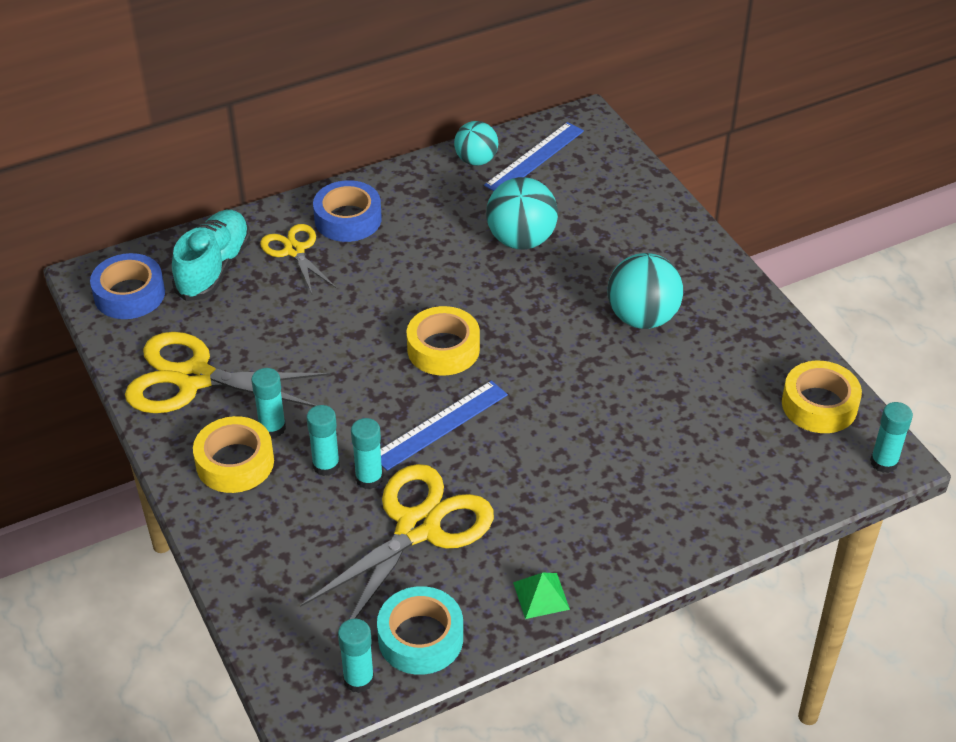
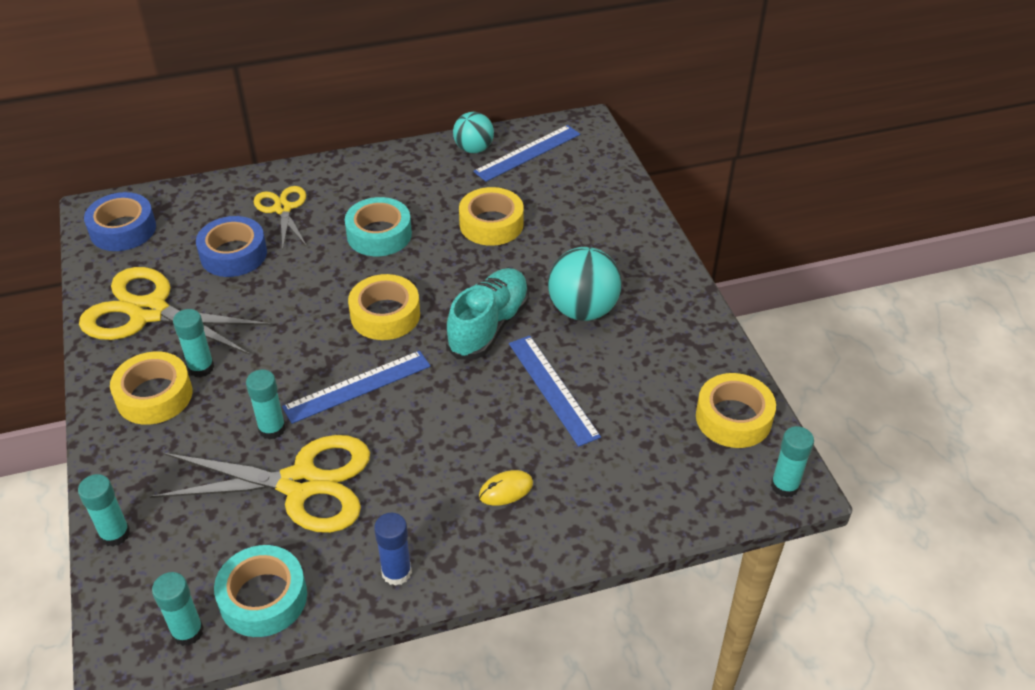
camera: 10 degrees right, 0 degrees up
turquoise shoe [172,210,250,301] -> turquoise shoe moved to [445,268,529,359]
yellow scissors [300,464,494,619] -> yellow scissors turned 45 degrees clockwise [149,435,370,533]
turquoise glue stick [306,405,340,476] -> turquoise glue stick moved to [78,474,130,547]
blue tape [313,180,382,242] -> blue tape moved to [196,216,267,277]
turquoise ball [486,177,558,249] -> yellow tape [459,187,524,246]
green pyramid [513,573,570,619] -> blue glue stick [374,513,412,586]
none -> turquoise tape [345,197,412,256]
none -> yellow mouse [479,470,533,506]
none -> blue ruler [509,336,601,447]

